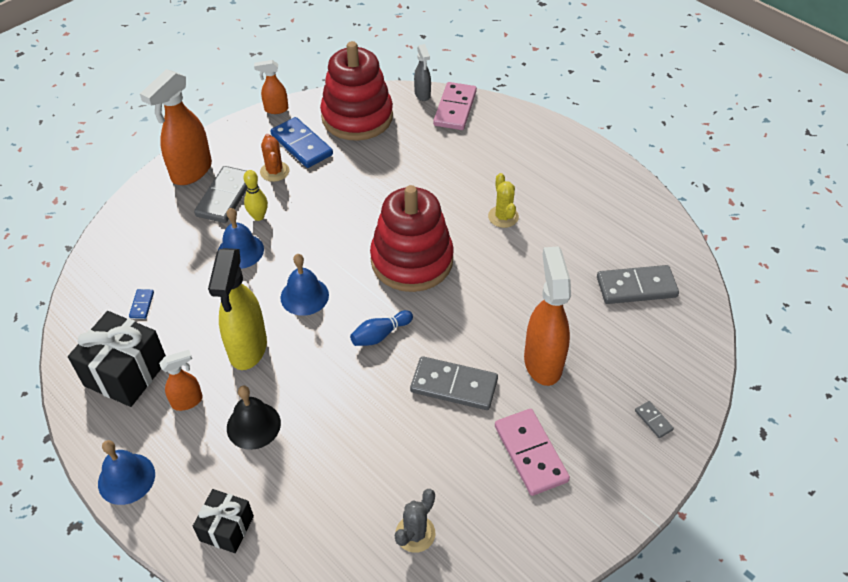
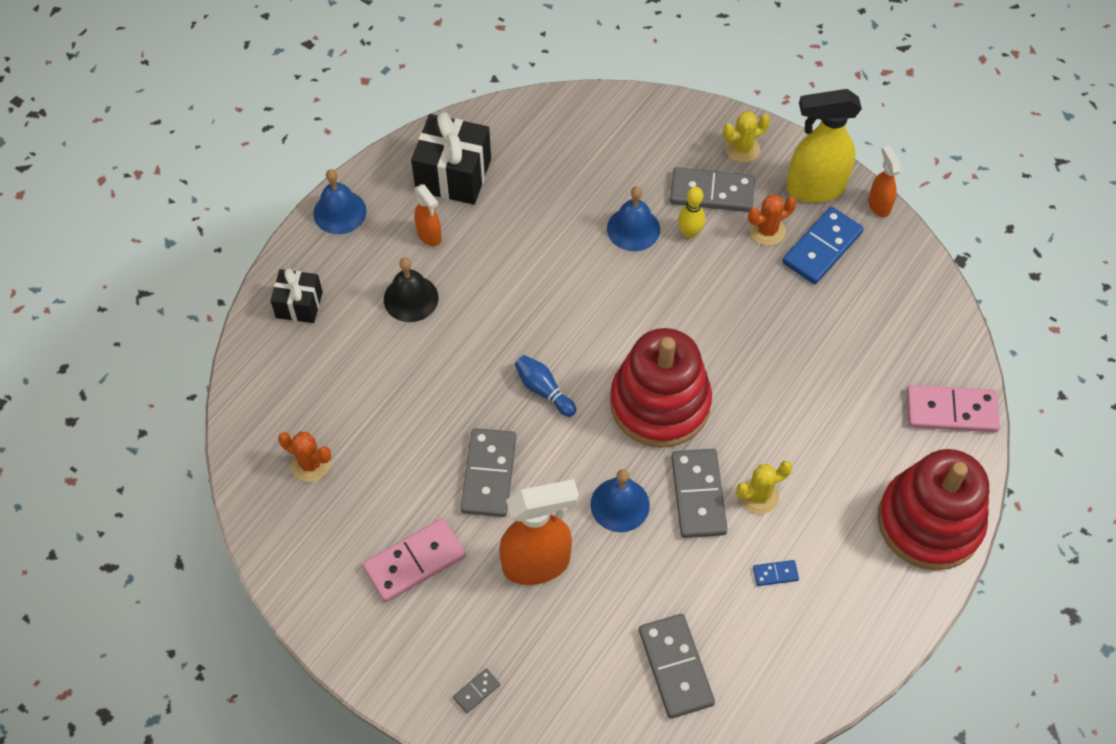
camera: 80 degrees right, 10 degrees up
blue domino [129,289,154,319] -> blue domino moved to [753,560,799,586]
orange spray bottle [140,69,212,185] -> yellow cactus [723,111,770,163]
yellow spray bottle [208,248,267,370] -> yellow spray bottle moved to [786,89,862,203]
blue bell [281,254,329,316] -> blue bell moved to [590,469,650,532]
red stacking toy [320,41,393,141] -> red stacking toy moved to [878,449,989,570]
grey cactus [395,489,435,553] -> orange cactus [278,432,331,482]
grey spray bottle [414,44,431,101] -> none
none -> grey domino [671,449,728,538]

